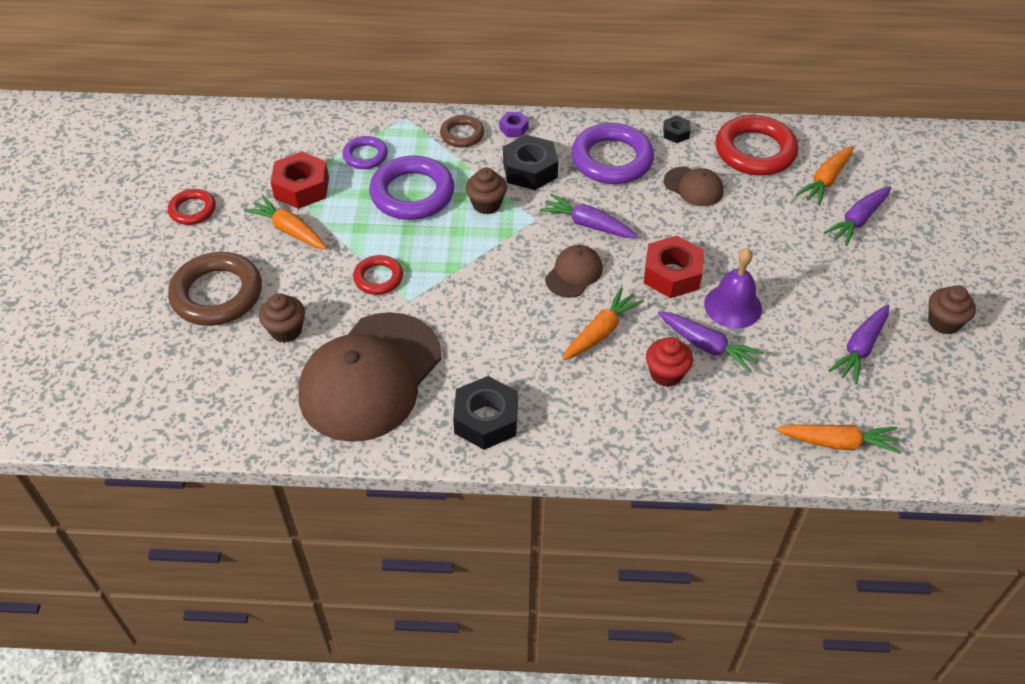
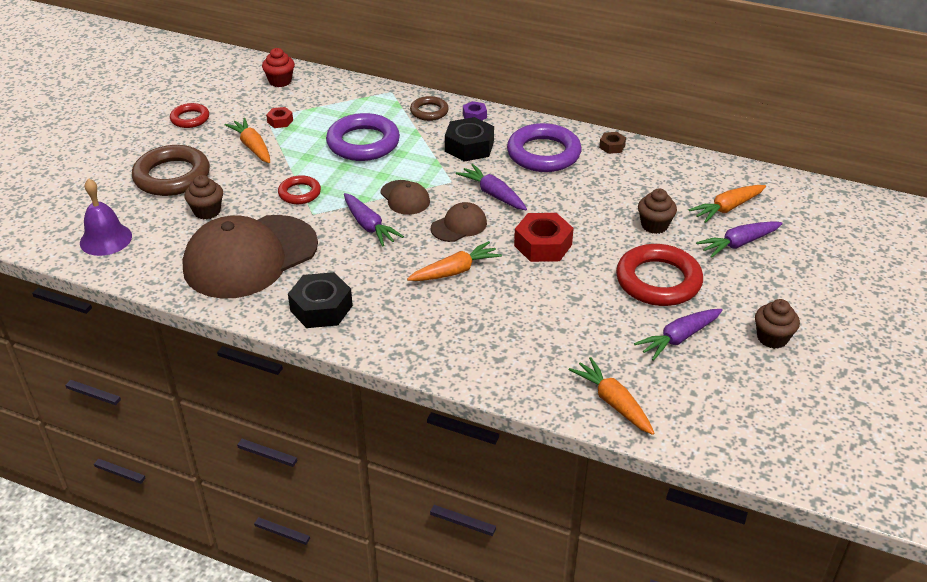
camera: 20 degrees right, 10 degrees down
red nut [270,152,329,209] -> red nut [266,107,293,128], size x0.51
purple ring [342,136,388,169] -> none
brown cupcake [466,168,507,215] -> brown cupcake moved to [638,188,677,234]
red cupcake [646,337,693,387] -> red cupcake moved to [262,48,295,87]
purple carrot [658,311,764,373] -> purple carrot moved to [344,193,404,247]
black nut [663,116,691,143] -> brown nut [599,132,626,154]
brown cap [664,167,724,206] -> brown cap moved to [380,180,430,215]
purple bell [704,248,762,329] -> purple bell moved to [80,178,132,256]
red ring [715,115,798,176] -> red ring moved to [616,244,703,306]
orange carrot [776,424,901,454] -> orange carrot turned 150 degrees counterclockwise [569,357,654,435]

